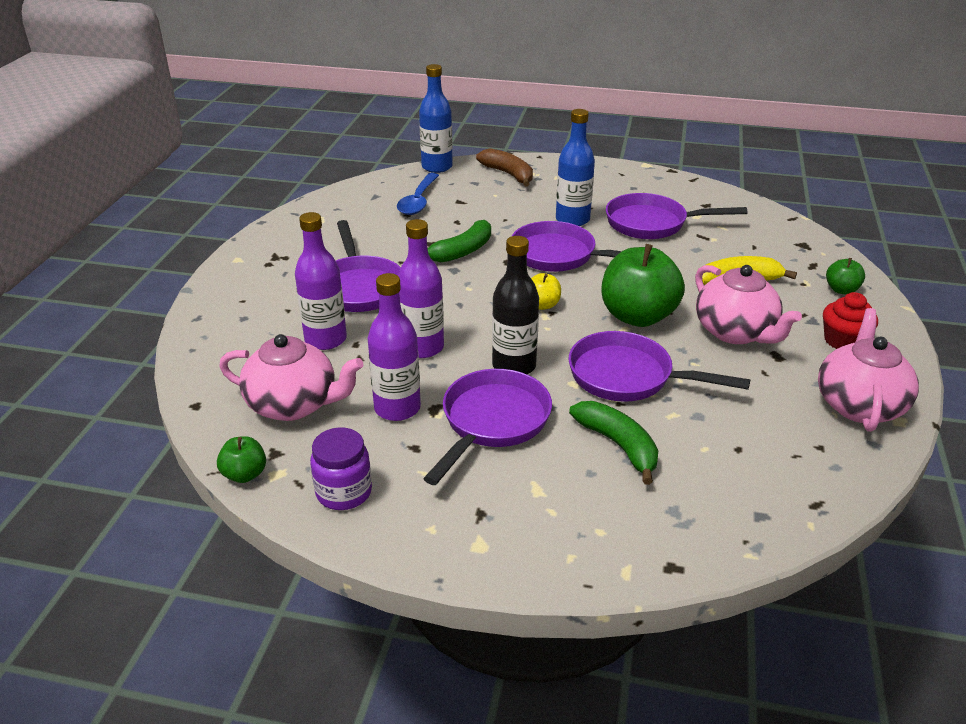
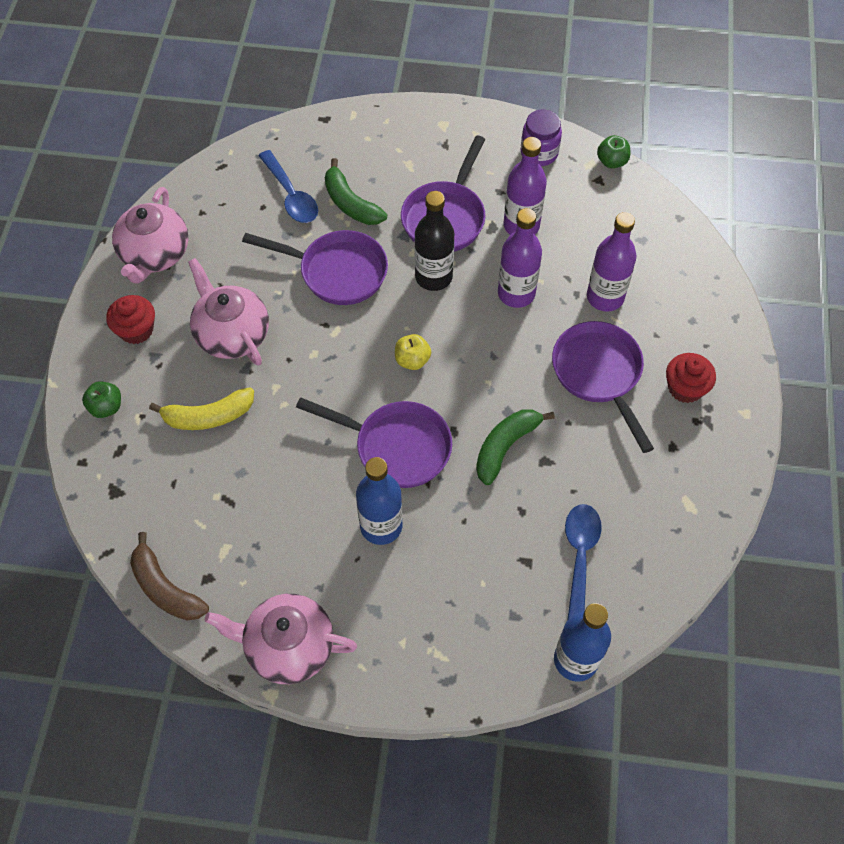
camera: 175 degrees right, 25 degrees up
pink teapot [219,334,363,421] -> pink teapot moved to [205,594,357,684]
brown banana [476,148,533,187] -> brown banana moved to [130,532,209,620]
green apple [602,244,685,327] -> none
purple pan [606,193,747,239] -> none
none -> blue spoon [258,150,318,223]
none -> red cupcake [666,353,716,403]

